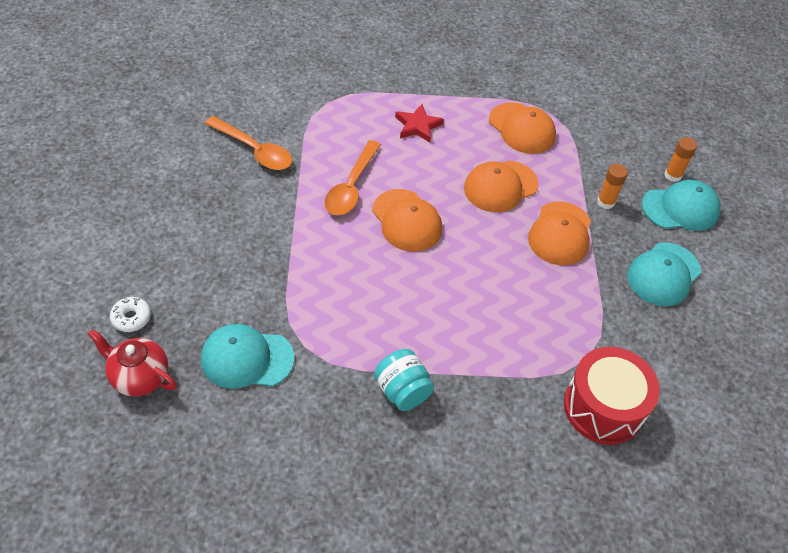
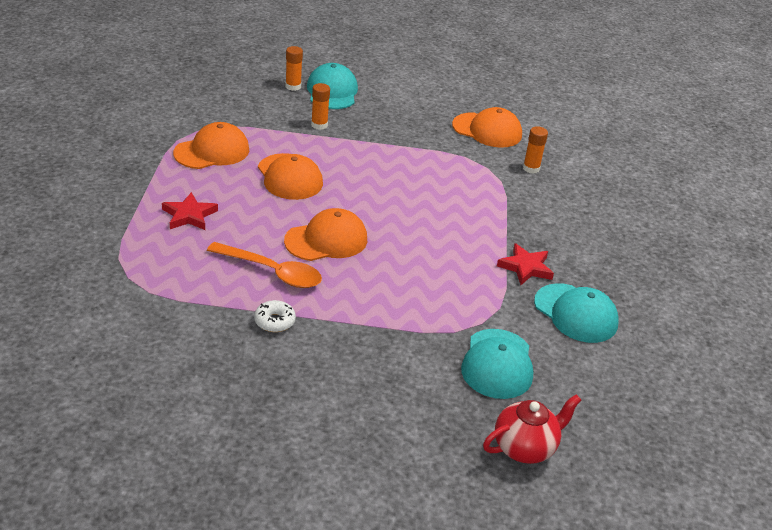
camera: 85 degrees left, 15 degrees down
red teapot [88,329,177,396] -> red teapot turned 150 degrees counterclockwise [483,394,581,464]
white donut [110,297,151,332] -> white donut moved to [254,300,296,332]
orange spoon [205,116,292,170] -> none
turquoise jar [374,349,434,411] -> red star [497,243,554,285]
orange cap [528,201,591,265] -> orange cap moved to [452,107,522,148]
red drum [564,347,660,445] -> orange glue stick [523,126,548,174]
turquoise cap [627,242,701,306] -> turquoise cap moved to [534,283,619,343]

